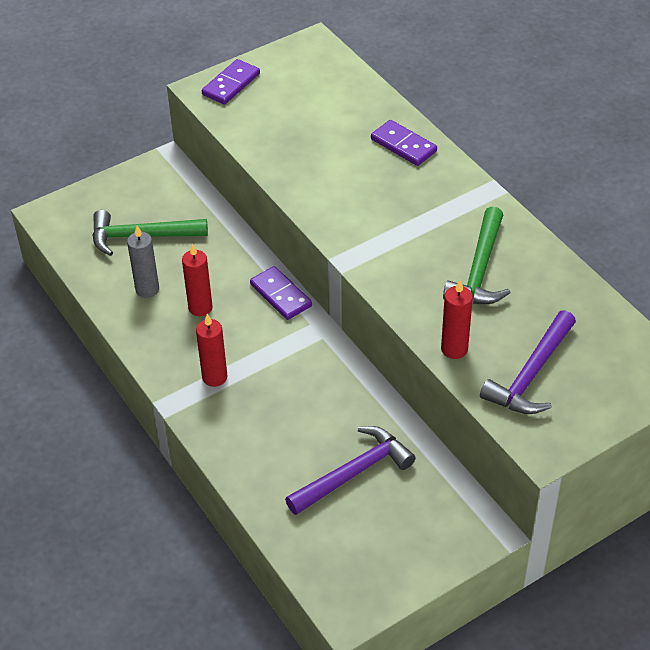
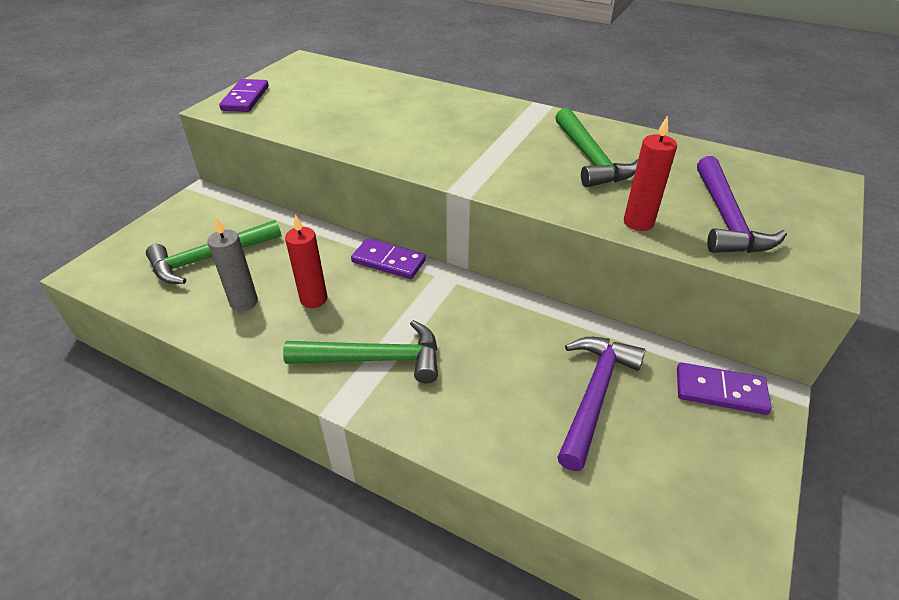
camera: 30 degrees left, 5 degrees down
red candle [196,314,227,387] -> green hammer [283,320,438,383]
purple domino [371,120,437,166] -> purple domino moved to [677,362,772,415]

